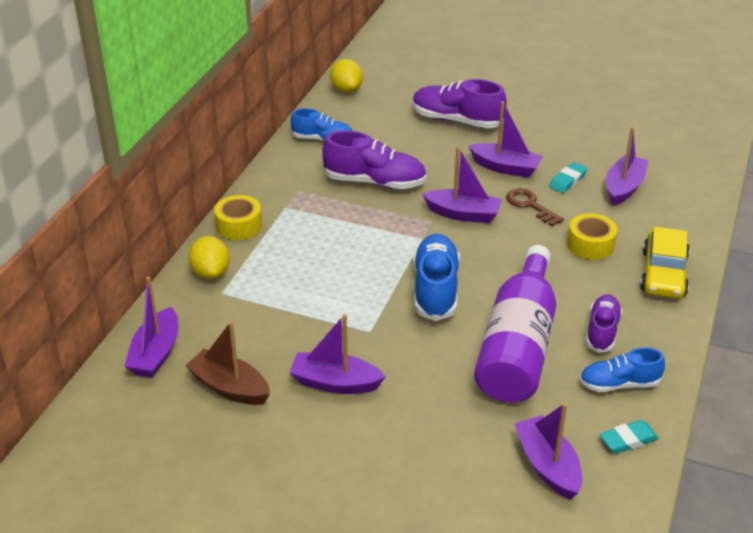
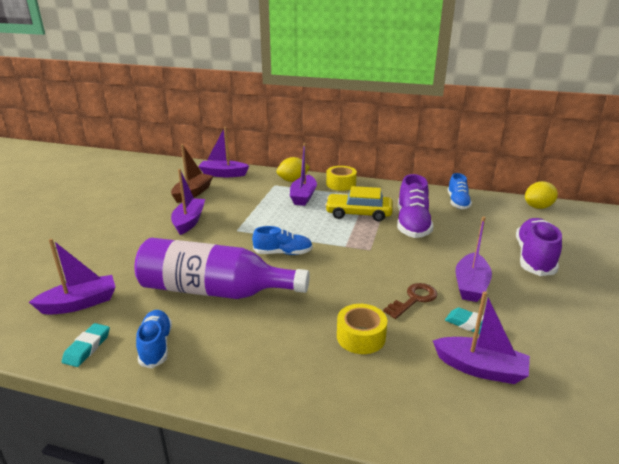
camera: 85 degrees right, 10 degrees down
blue shoe [413,234,460,321] -> blue shoe [252,226,313,255], size x0.64
purple boat [422,147,502,223] -> purple boat moved to [290,143,317,206]
purple shoe [586,295,622,353] -> none
turquoise eraser [599,420,659,453] -> turquoise eraser turned 45 degrees clockwise [62,323,110,367]
yellow car [640,227,690,299] -> yellow car moved to [325,186,393,222]

